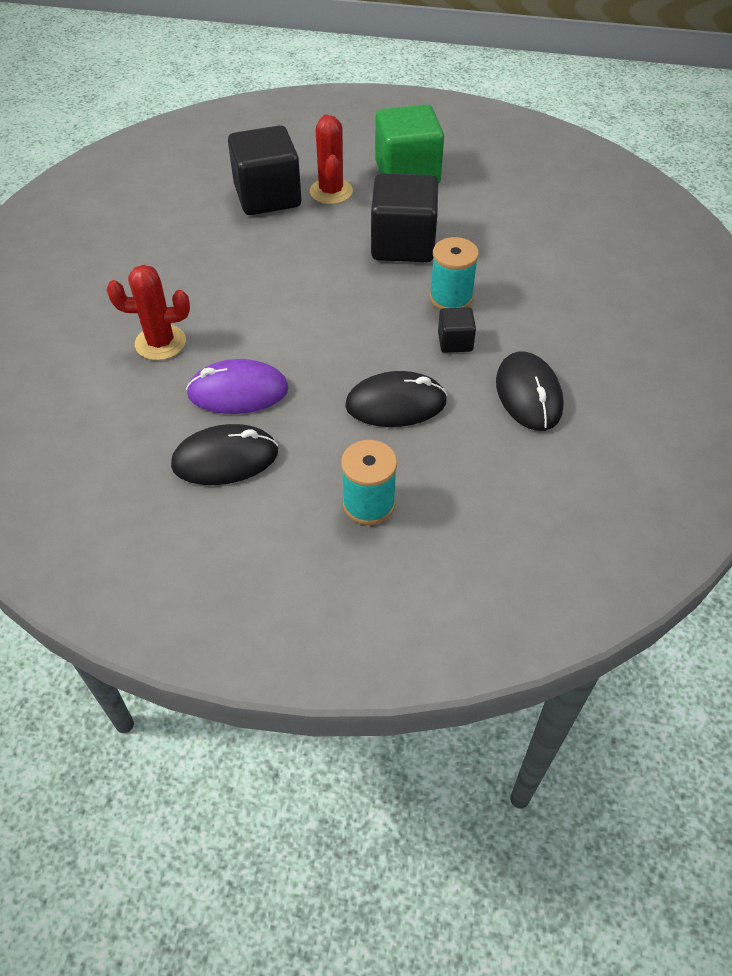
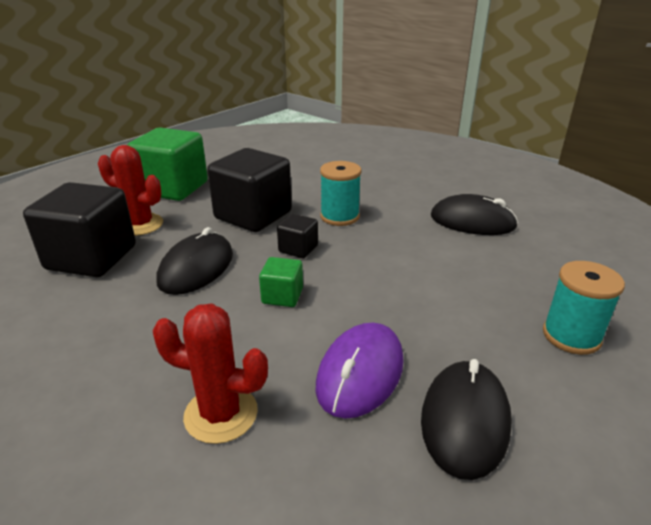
camera: 60 degrees left, 20 degrees down
red cactus [107,265,190,360] -> red cactus turned 75 degrees clockwise [153,303,268,444]
black mouse [345,371,447,427] -> black mouse moved to [157,227,233,295]
black cube [438,307,476,353] -> black cube moved to [277,214,318,258]
none -> green cube [259,257,303,307]

